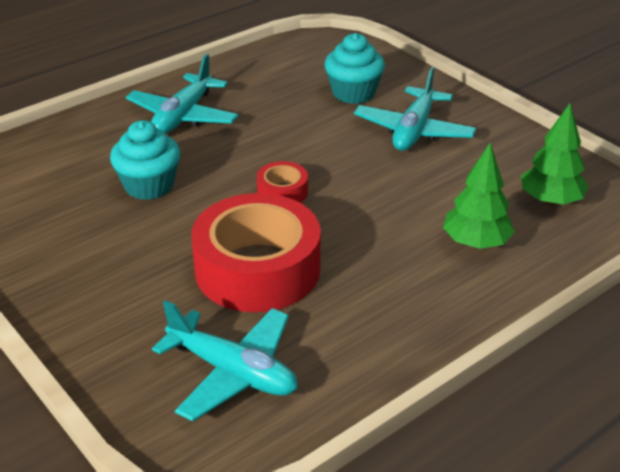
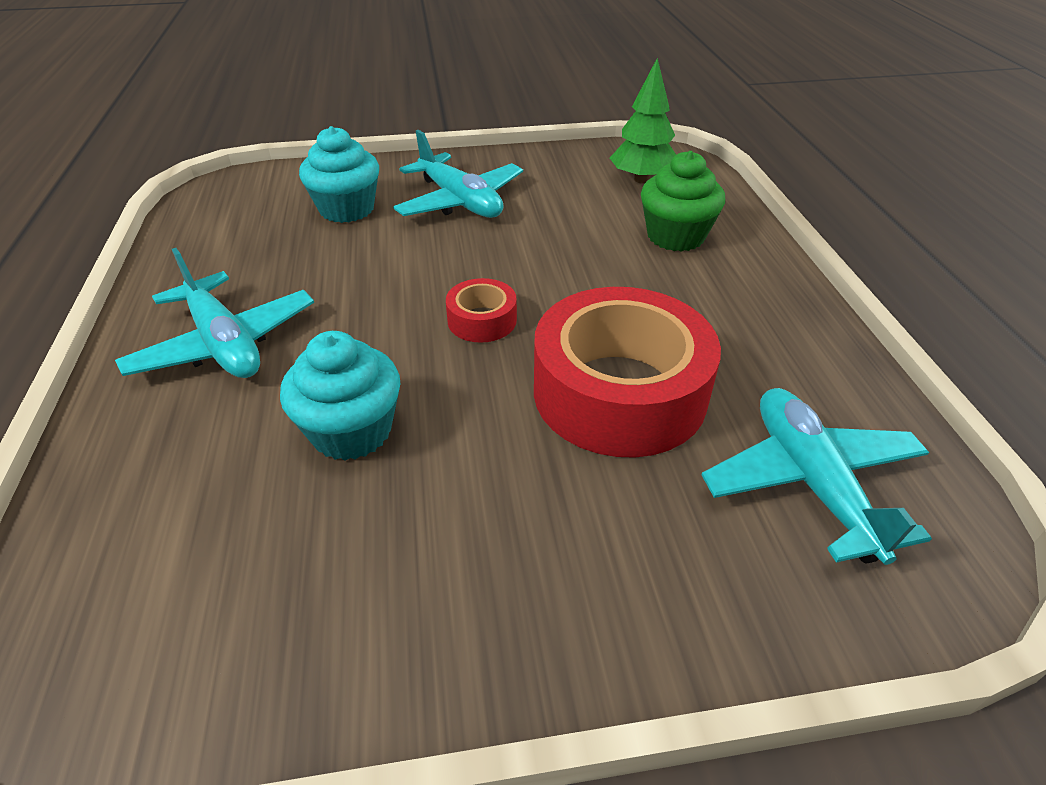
camera: 60 degrees left, 5 degrees up
turquoise plane [152,300,298,422] -> turquoise plane turned 75 degrees counterclockwise [701,388,932,565]
green tree [443,143,515,249] -> green cupcake [641,151,725,252]

